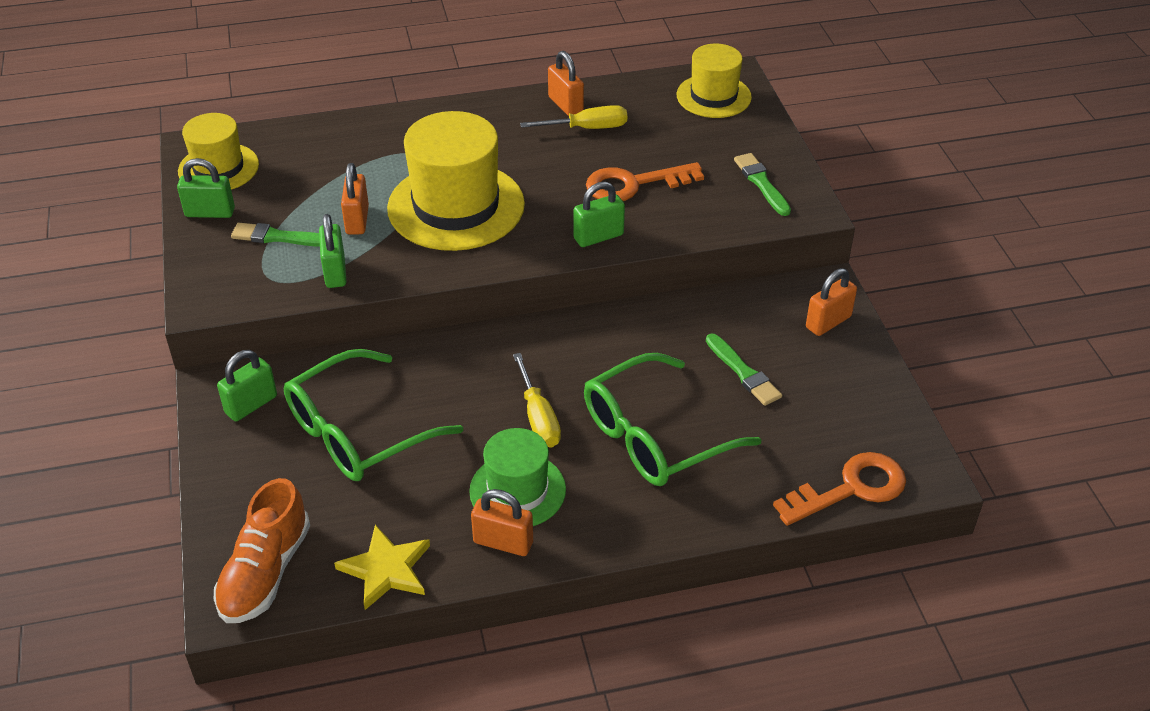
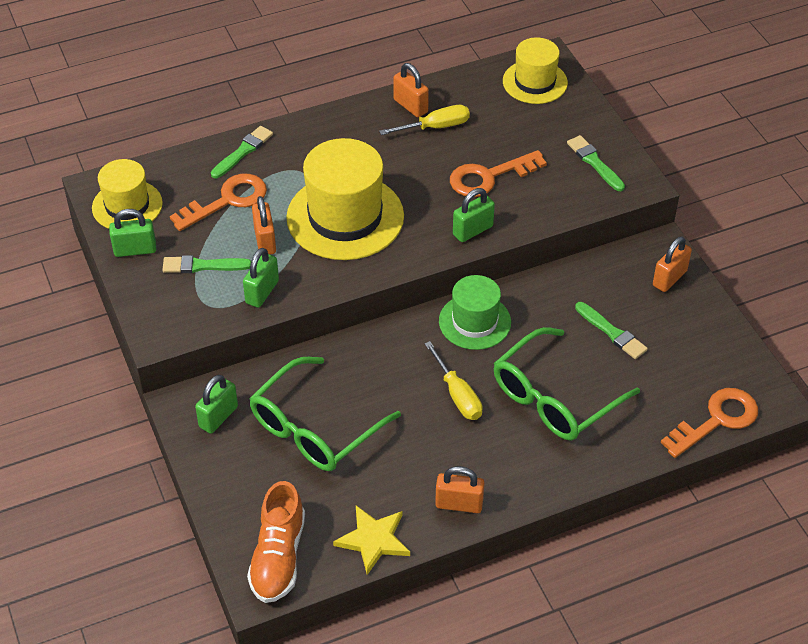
camera: 10 degrees left, 5 degrees up
green padlock [319,214,347,288] -> green padlock turned 45 degrees clockwise [243,248,279,308]
green hat [469,428,566,526] -> green hat moved to [439,275,511,350]
none -> orange key [170,174,267,231]
none -> green brush [211,126,273,178]

